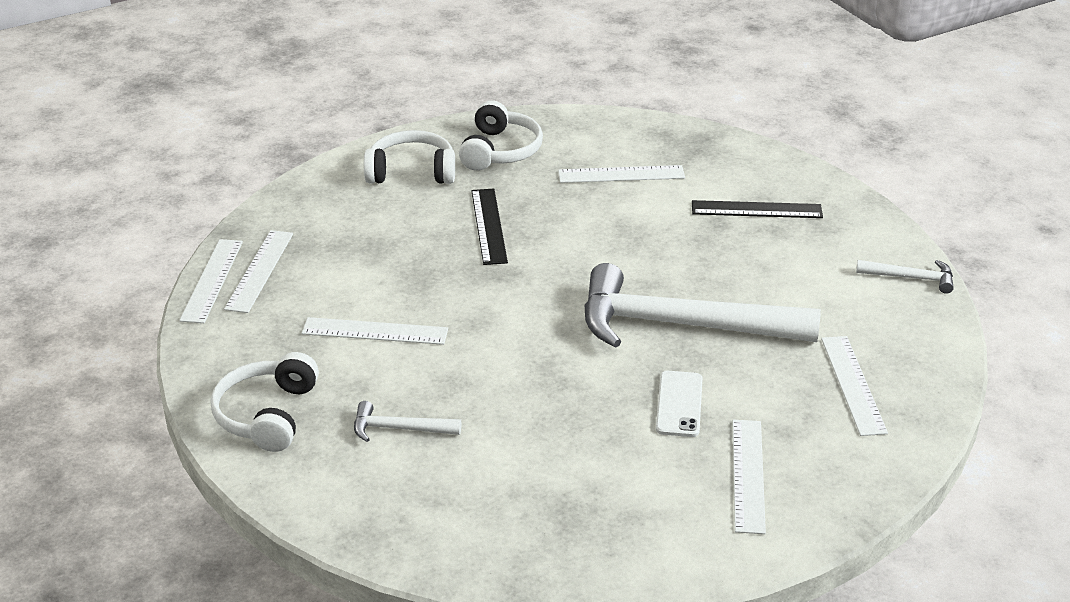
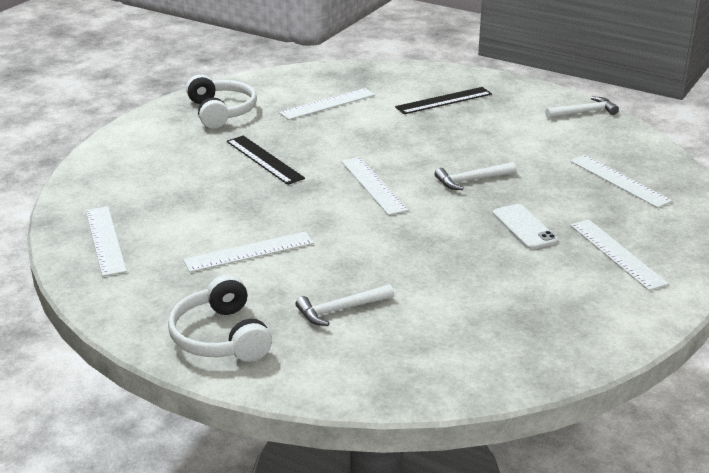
camera: 30 degrees left, 5 degrees down
white ruler [179,239,243,323] -> white ruler moved to [341,157,408,215]
white headphones [364,130,455,184] -> none
white hammer [584,263,821,348] -> white hammer [435,162,516,190], size x0.42

